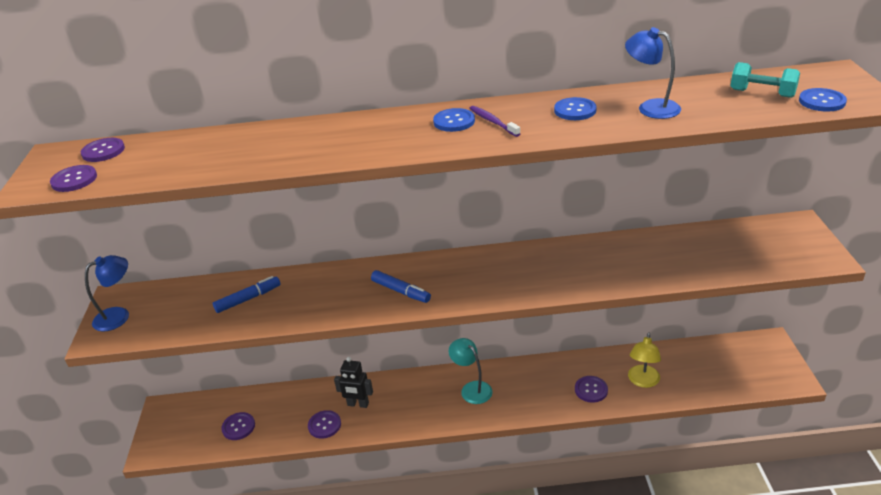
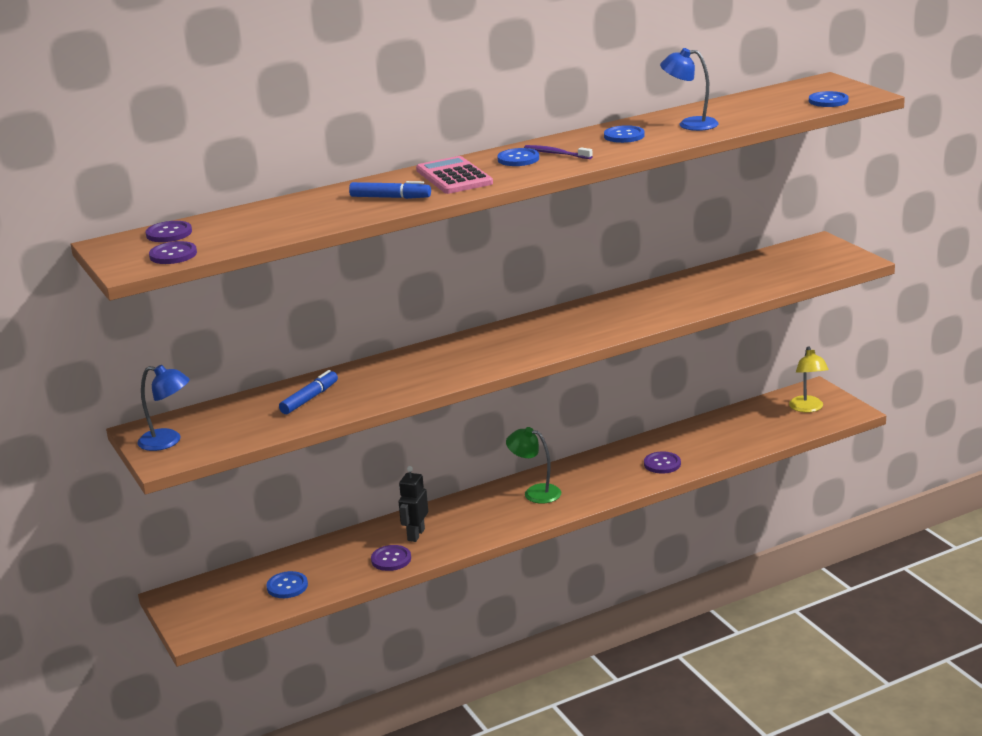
camera: 25 degrees left, 10 degrees down
blue lamp [85,255,129,332] -> blue lamp turned 75 degrees clockwise [137,365,190,451]
purple button [221,412,255,440] -> blue button [267,571,308,598]
black robot [334,357,373,408] -> black robot turned 120 degrees clockwise [399,466,428,542]
blue marker [371,270,431,303] -> blue marker moved to [349,181,431,199]
turquoise lamp [449,338,493,404] -> green lamp [506,427,561,504]
yellow lamp [628,332,661,388] -> yellow lamp moved to [789,346,829,413]
turquoise dumbbell [730,62,800,98] -> none
none -> pink calculator [416,156,493,194]

